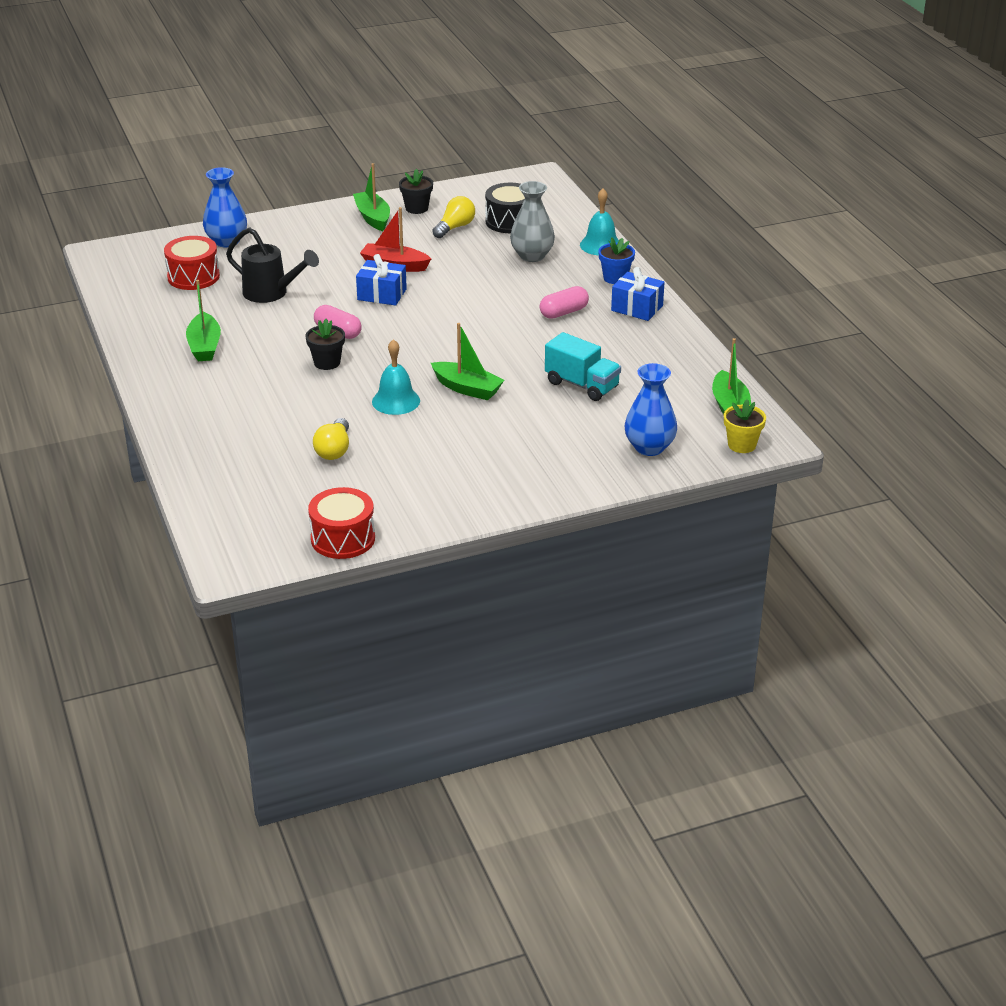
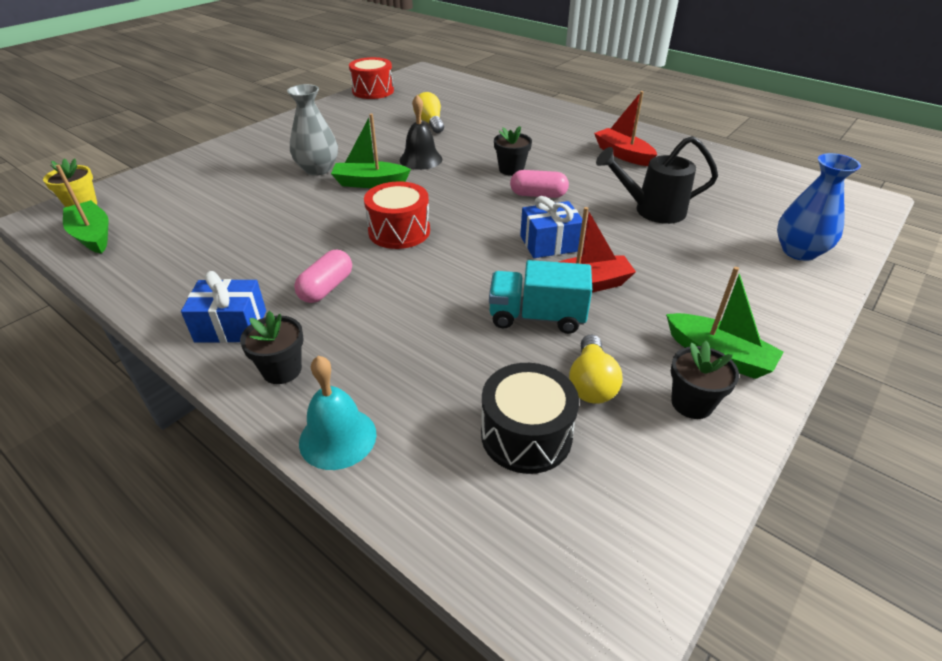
camera: 150 degrees right, 5 degrees up
red drum [164,236,220,290] -> red drum moved to [364,182,430,249]
green boat [186,280,221,361] -> red boat [594,91,657,166]
turquoise bell [372,339,420,415] -> black bell [400,95,442,170]
grey vase [510,181,555,262] -> grey vase moved to [287,84,338,175]
turquoise truck [545,332,621,401] -> turquoise truck moved to [489,260,592,334]
blue flower pot [598,238,635,284] -> black flower pot [240,311,304,384]
blue vase [625,363,677,456] -> none

